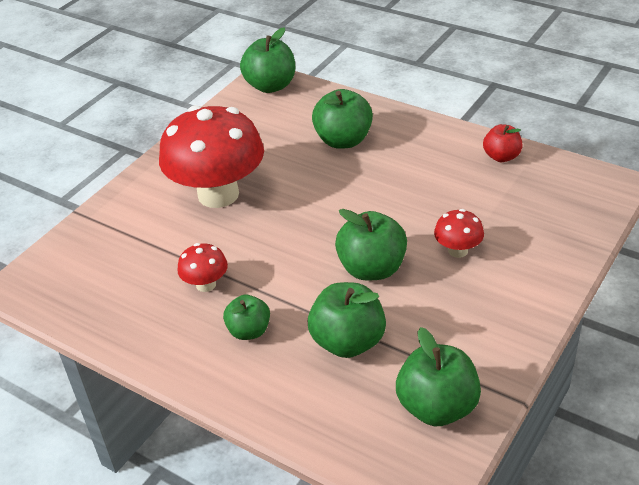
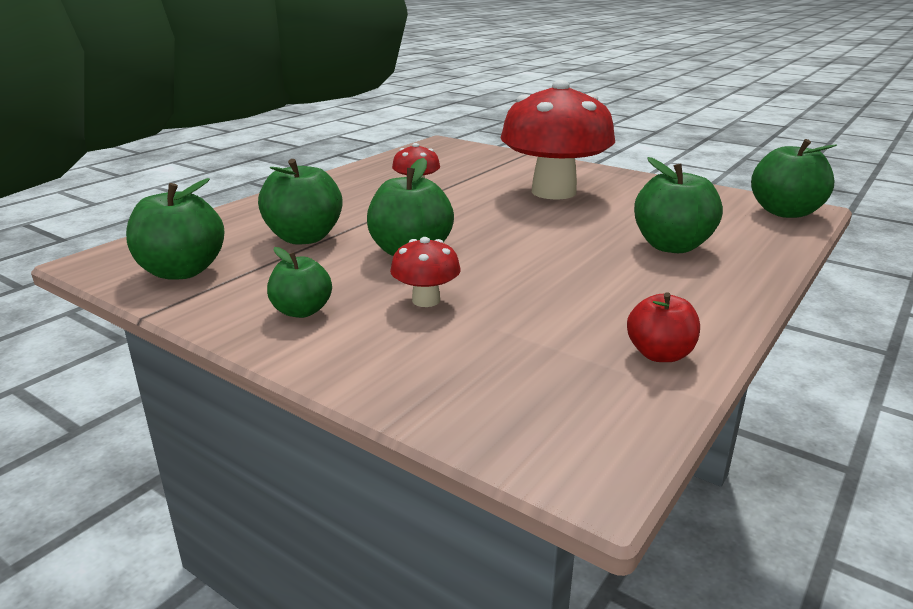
camera: 90 degrees right, 15 degrees down
green apple [223,295,270,340] -> green apple moved to [267,247,332,318]

